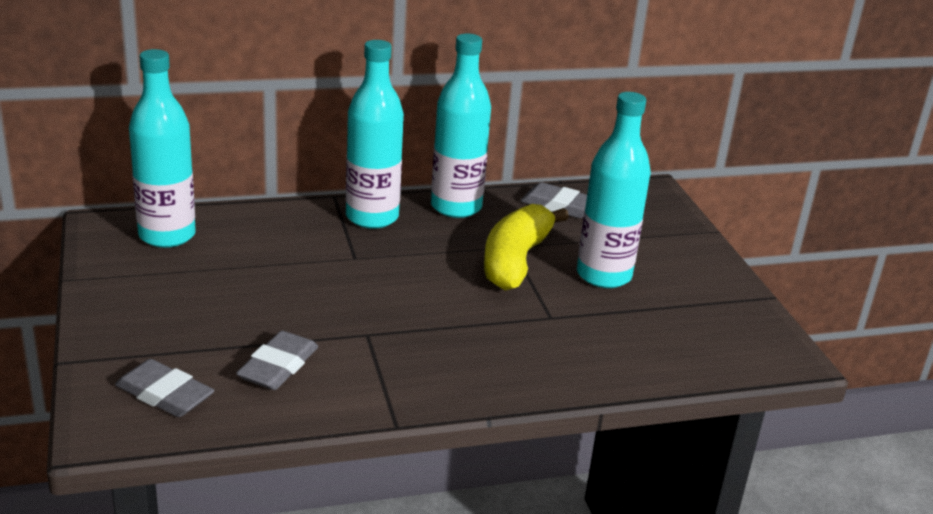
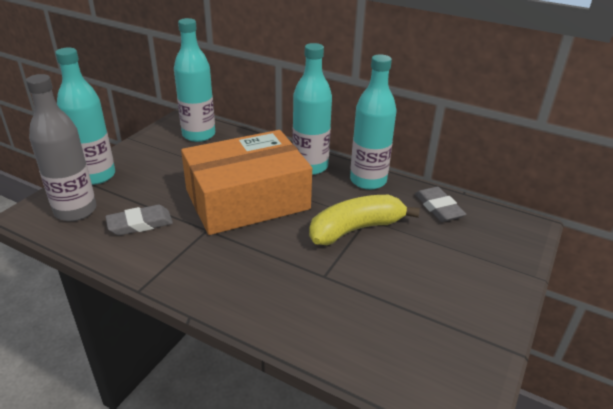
camera: 45 degrees right, 5 degrees up
grey eraser [115,359,214,417] -> grey bottle [26,74,96,221]
turquoise bottle [577,92,651,288] -> turquoise bottle moved to [55,48,115,185]
none -> orange box [181,130,312,235]

